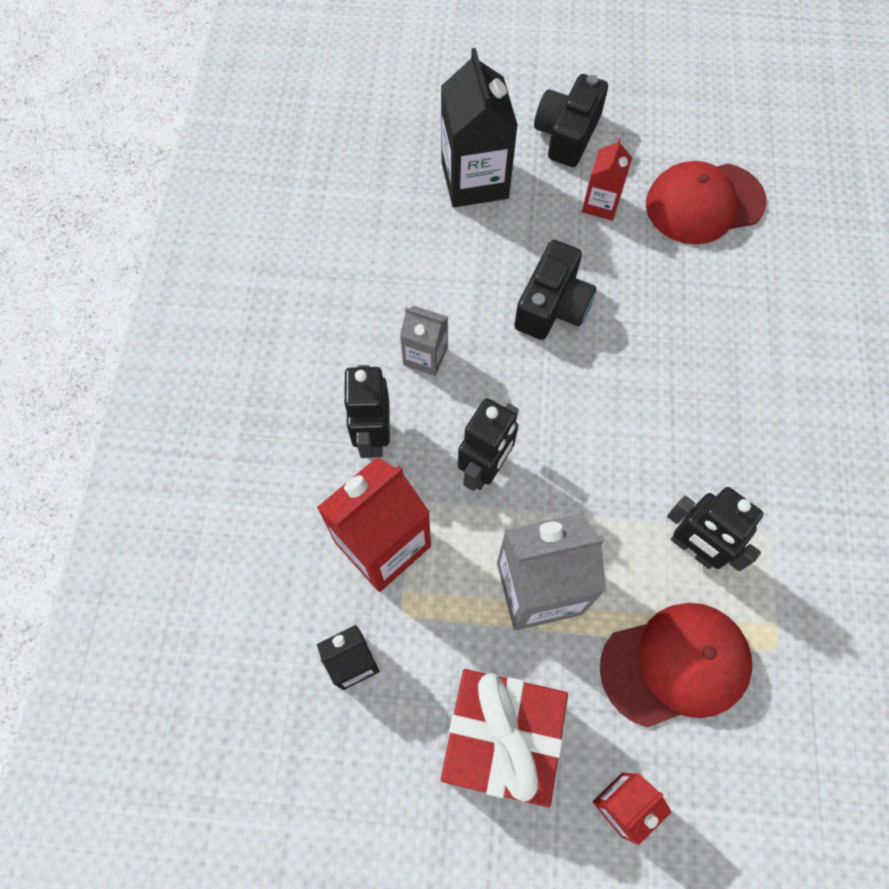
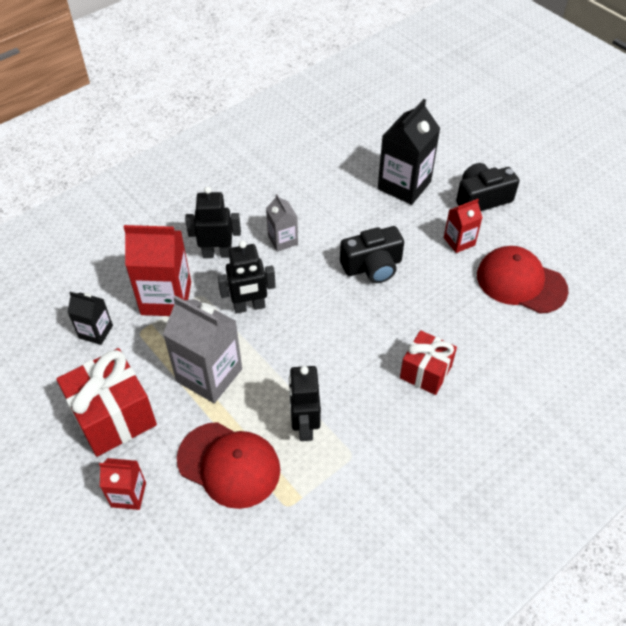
camera: 45 degrees right, 15 degrees down
black robot [343,365,390,458] -> black robot turned 45 degrees clockwise [185,186,241,258]
none -> red gift [400,330,457,395]

